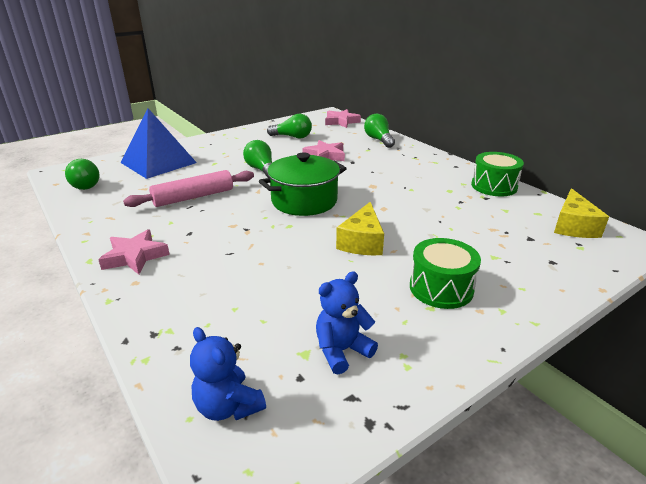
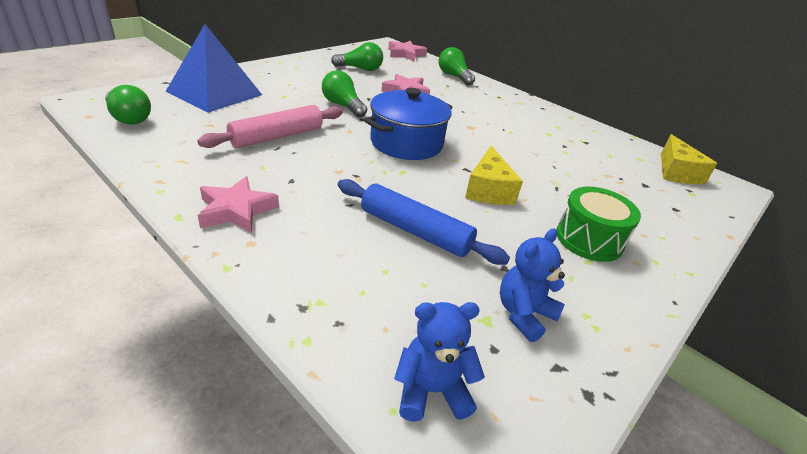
camera: 15 degrees left, 5 degrees up
blue teddy bear [190,327,266,421] -> blue teddy bear turned 135 degrees clockwise [394,302,485,422]
green pot [259,152,347,216] -> blue pot [364,88,453,160]
green drum [471,152,524,196] -> none
none -> blue rolling pin [338,179,510,265]

